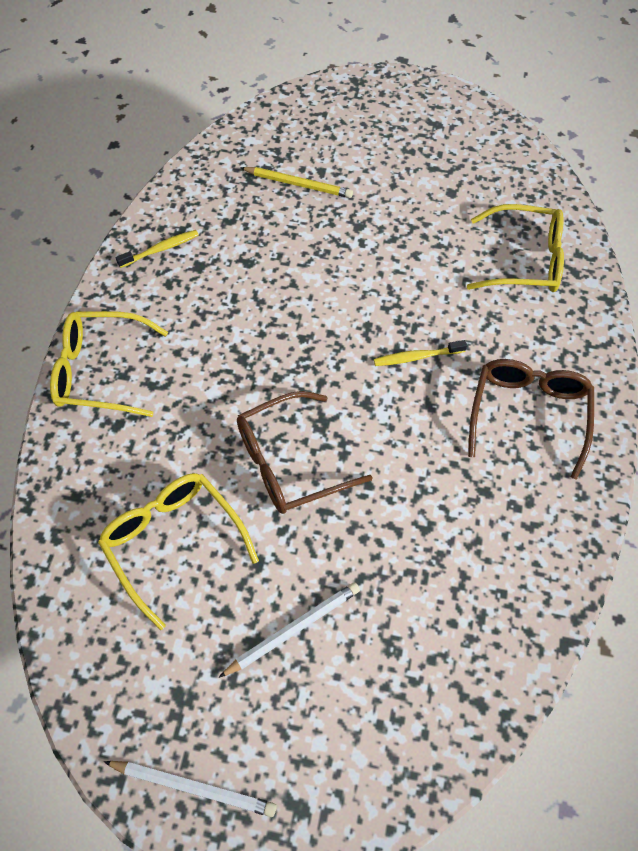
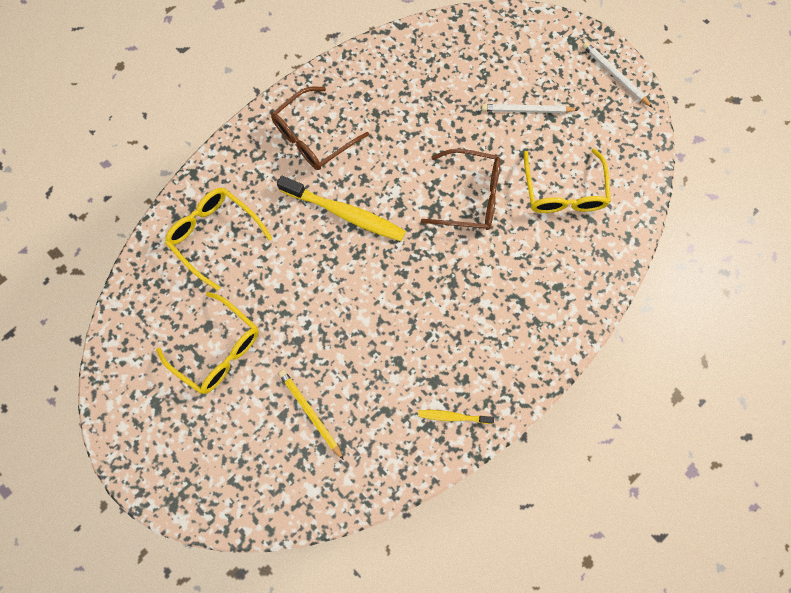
camera: 145 degrees left, 15 degrees up
yellow glasses [50,311,168,417] -> yellow glasses moved to [156,292,259,394]
yellow toothbrush [374,340,467,366] -> yellow toothbrush [277,176,406,241], size x1.96

